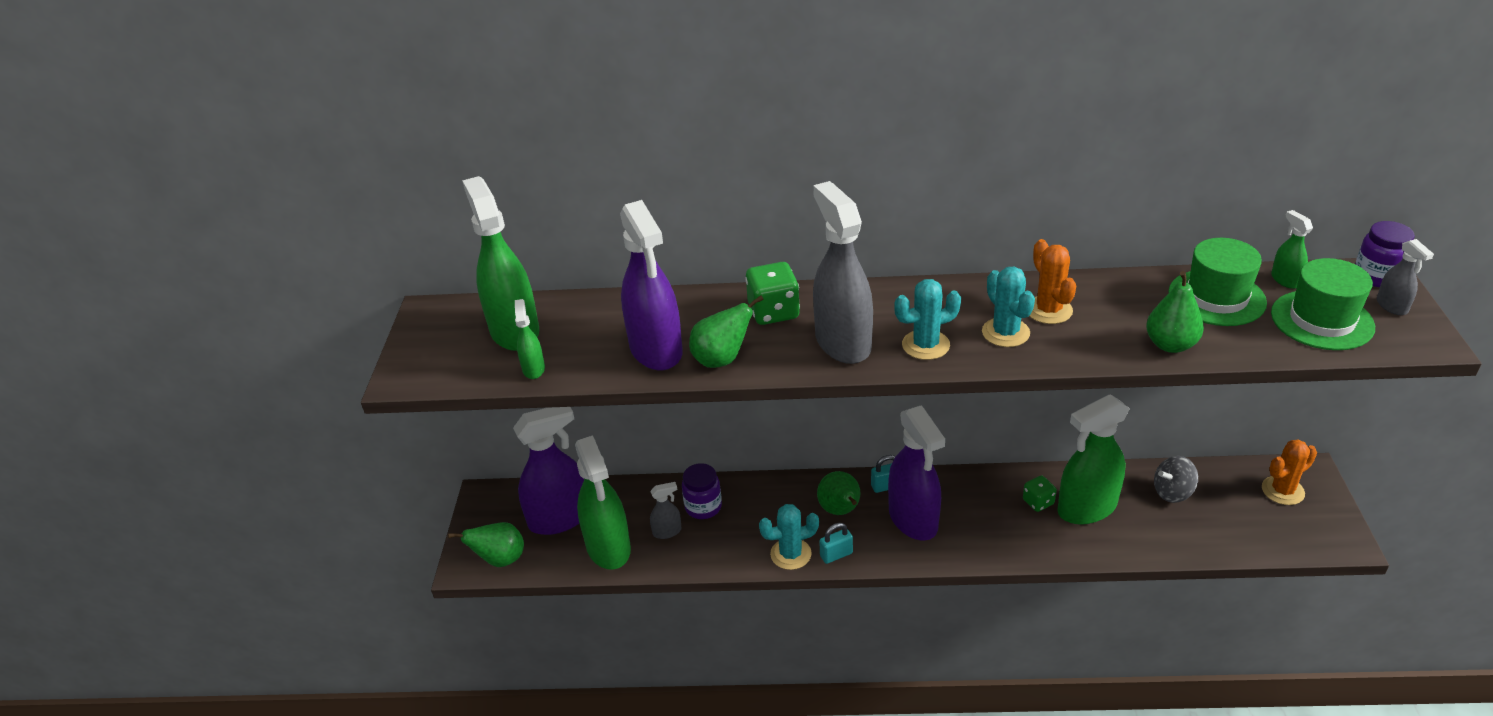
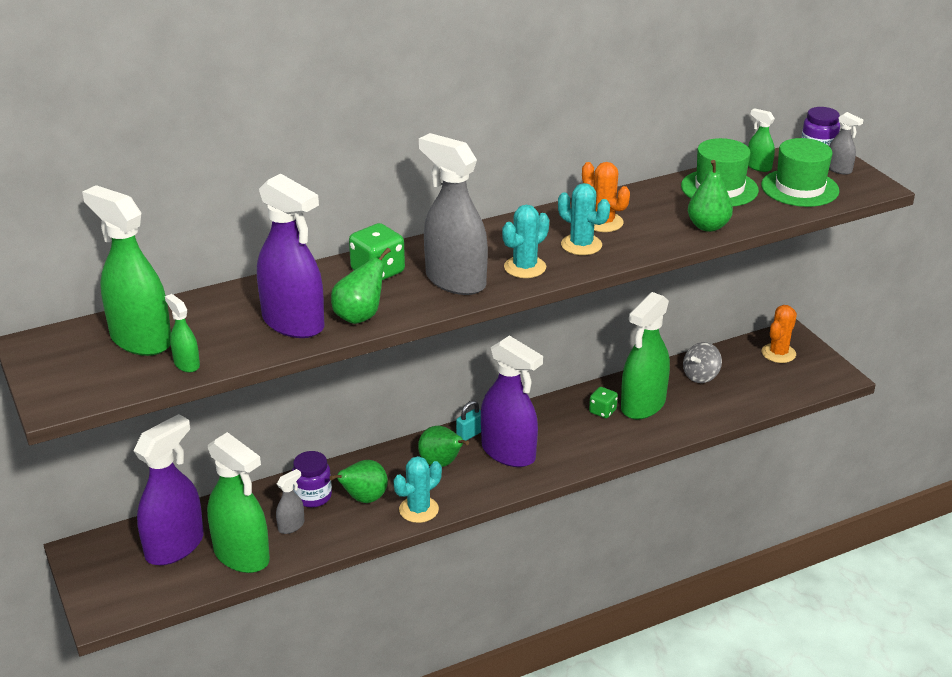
camera: 30 degrees left, 5 degrees down
green pear [448,522,524,567] -> green pear moved to [329,460,388,503]
turquoise padlock [819,523,853,564] -> none

